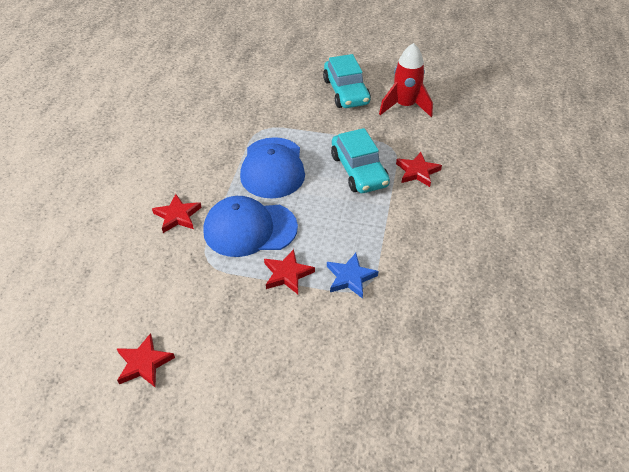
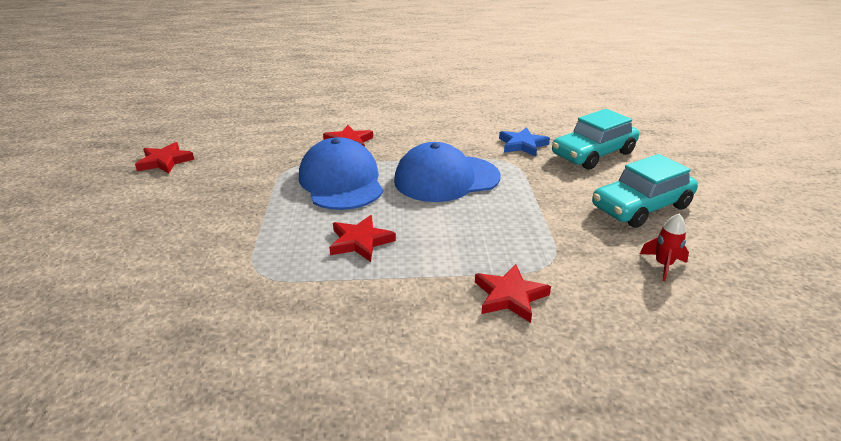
camera: 75 degrees right, 15 degrees down
red star [264,249,315,294] -> red star moved to [329,215,396,262]
blue star [327,253,378,299] -> blue star moved to [499,127,550,156]
turquoise car [331,128,390,193] -> turquoise car moved to [552,109,639,170]
red rocket [379,43,433,117] -> red rocket [640,214,689,281], size x0.50

